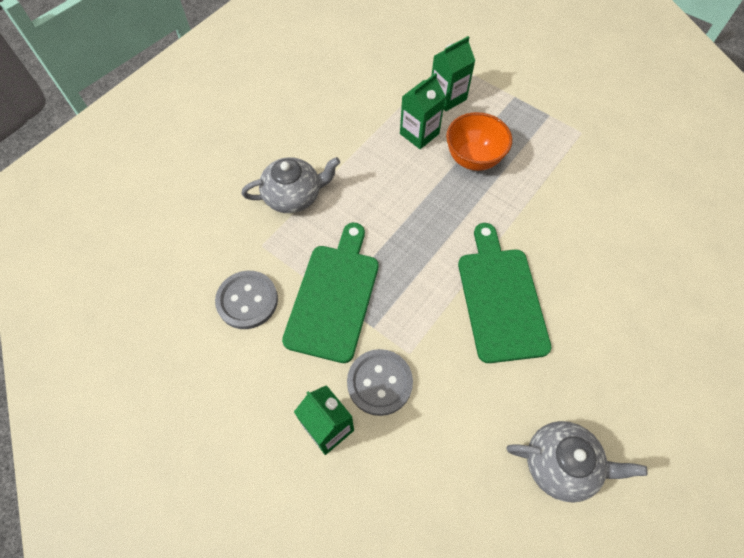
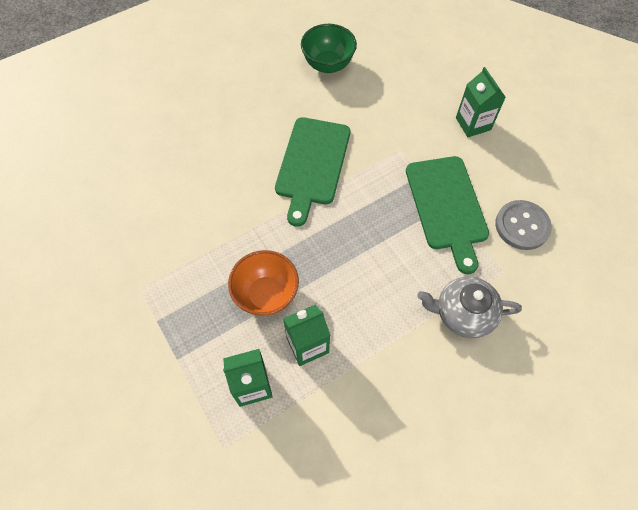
camera: 160 degrees left, 0 degrees up
green cutting board [282,223,379,363] -> green cutting board turned 45 degrees counterclockwise [406,156,489,274]
grey button [347,349,413,416] -> none
grey teapot [507,421,648,503] -> green bowl [301,24,357,73]

